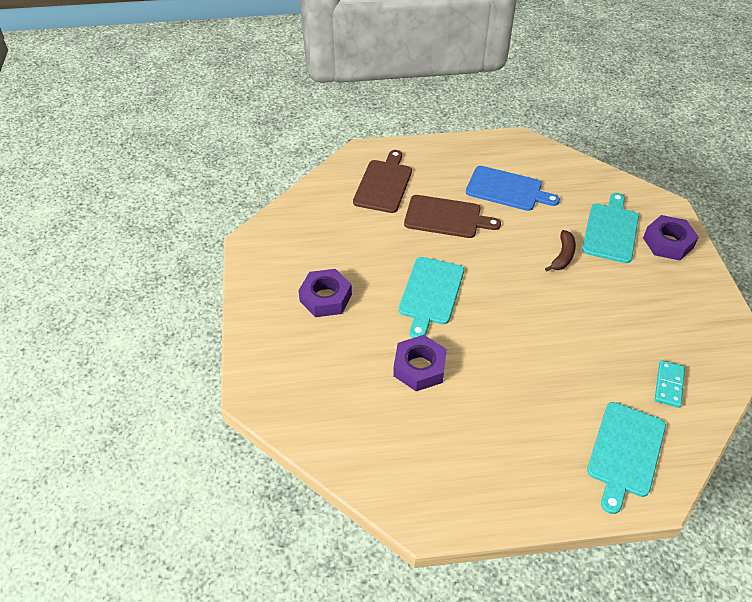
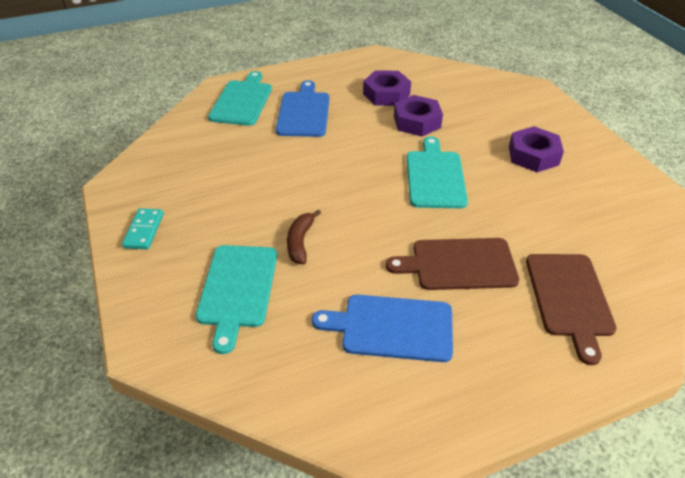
camera: 165 degrees right, 5 degrees down
purple nut [643,215,699,261] -> purple nut moved to [363,70,411,106]
turquoise domino [655,360,685,408] -> turquoise domino moved to [122,208,164,249]
none -> blue cutting board [276,80,329,137]

